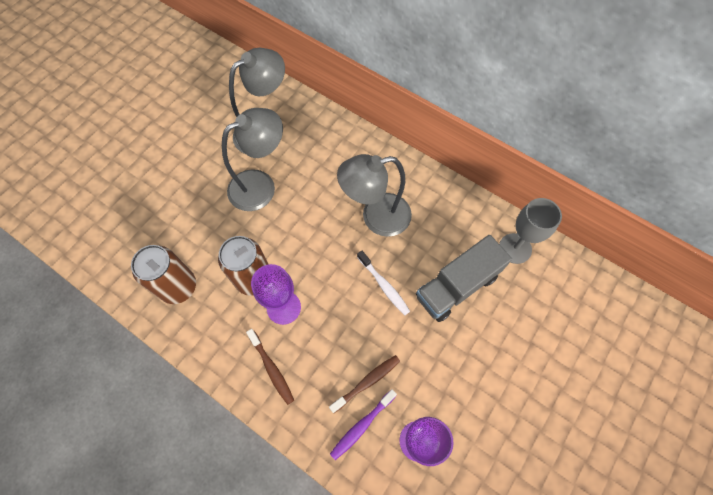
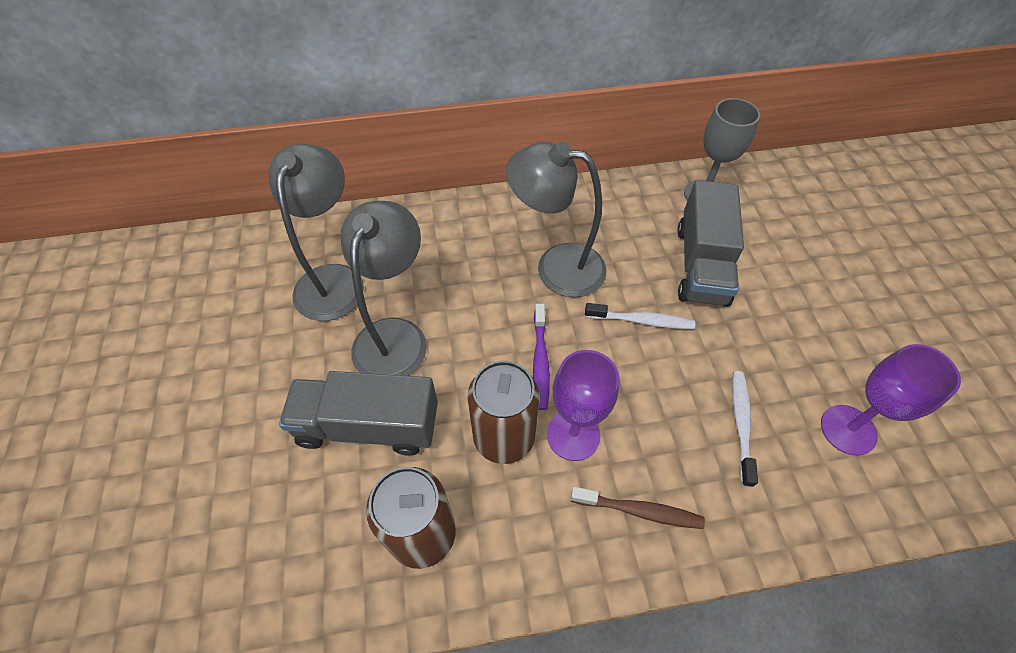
camera: 45 degrees left, 10 degrees down
brown toothbrush [329,355,400,413] -> white toothbrush [732,371,758,487]
purple toothbrush [330,389,397,460] -> purple toothbrush moved to [533,304,550,410]
grey lamp [337,154,412,237] -> grey lamp turned 75 degrees clockwise [506,142,607,297]
none -> grey truck [279,371,438,455]

